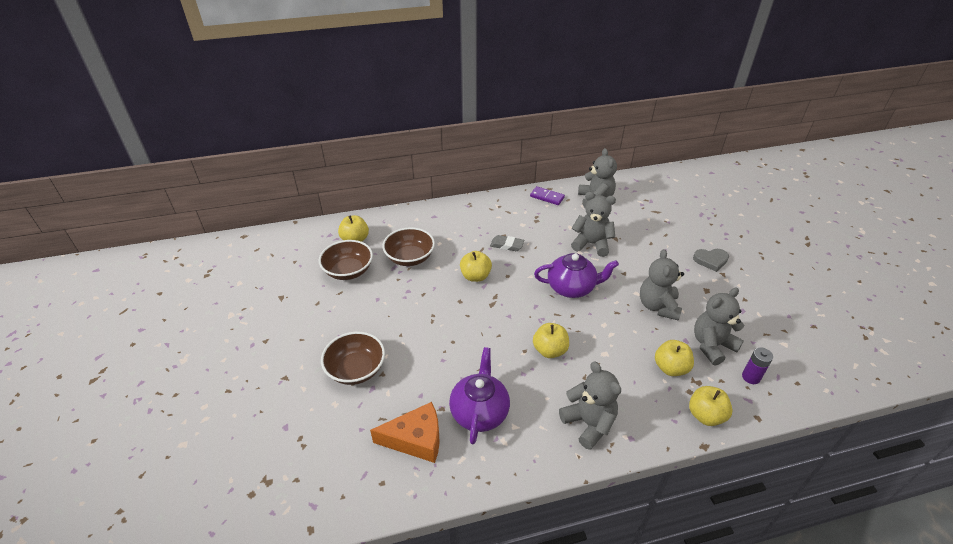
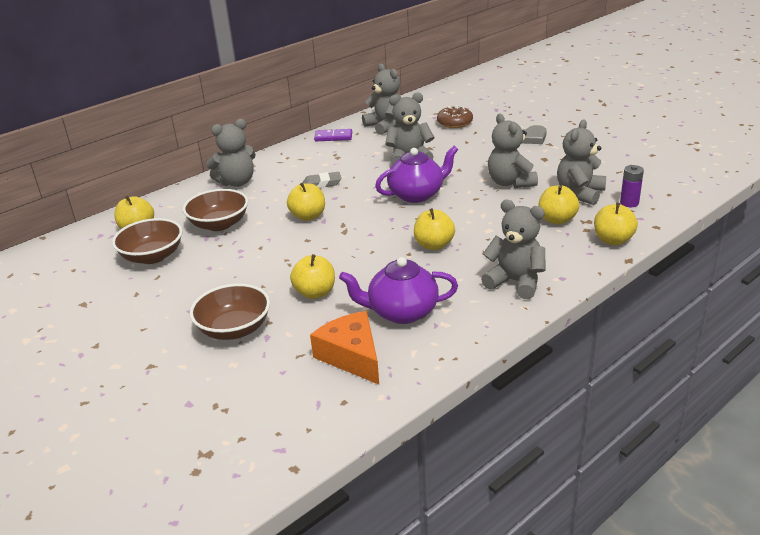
camera: 25 degrees left, 10 degrees down
orange cheese [370,402,440,463] -> orange cheese turned 90 degrees counterclockwise [310,311,379,385]
purple teapot [449,347,510,444] -> purple teapot turned 75 degrees counterclockwise [339,257,458,324]
none -> grey teddy bear [206,119,256,187]
none -> yellow apple [290,254,335,299]
none -> brown donut [437,106,473,128]

